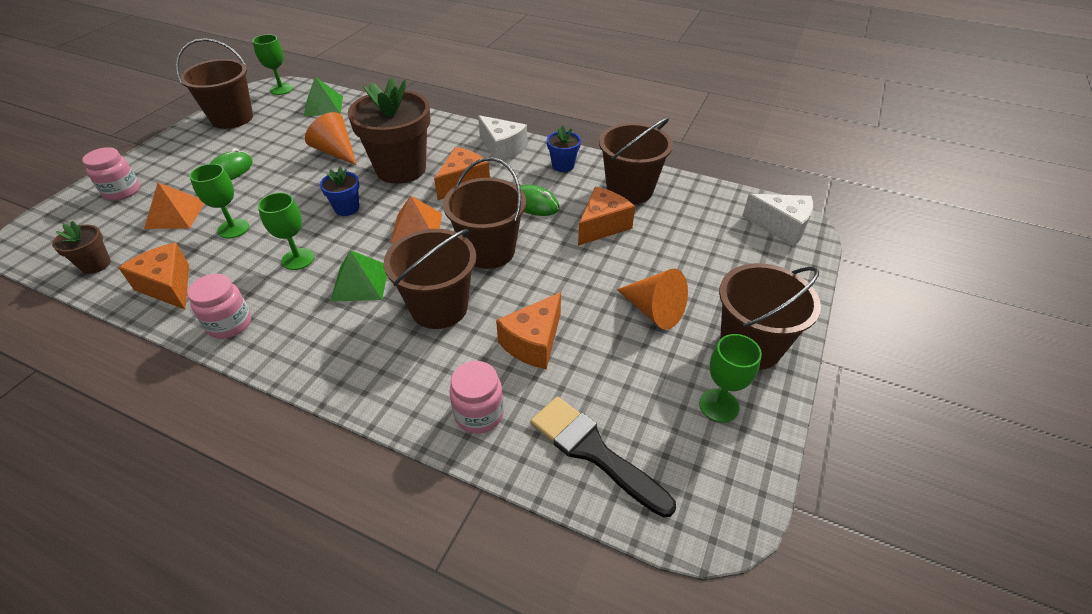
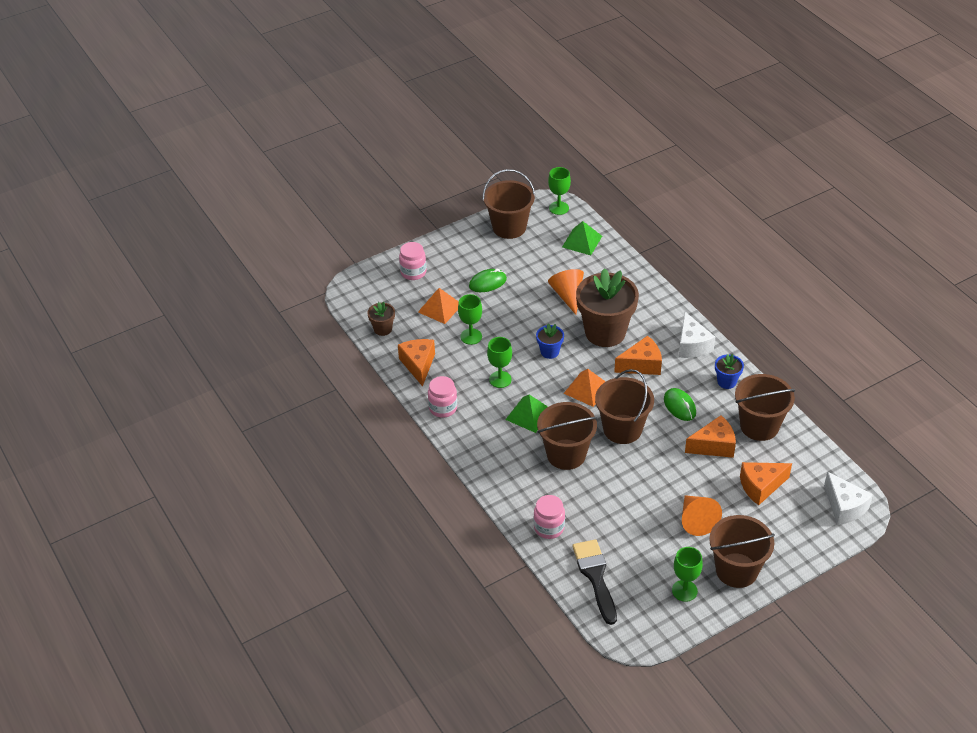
camera: 35 degrees right, 0 degrees up
orange cheese [496,292,561,369] -> orange cheese moved to [740,462,792,505]

